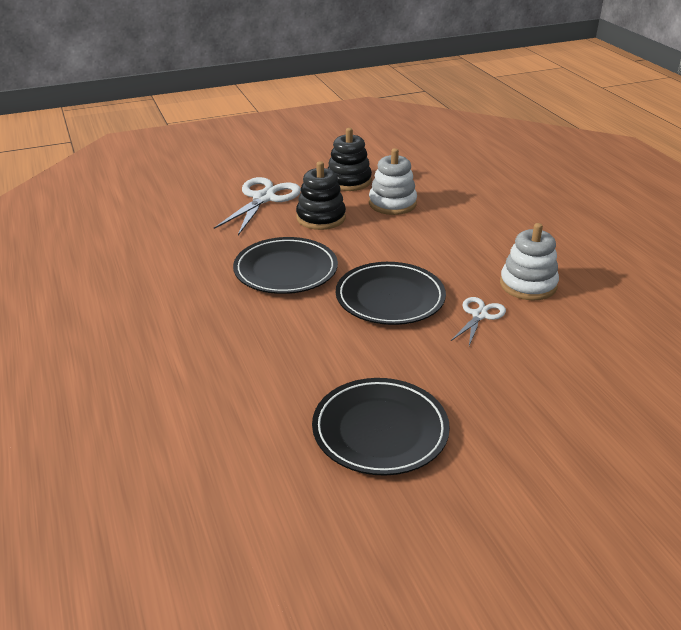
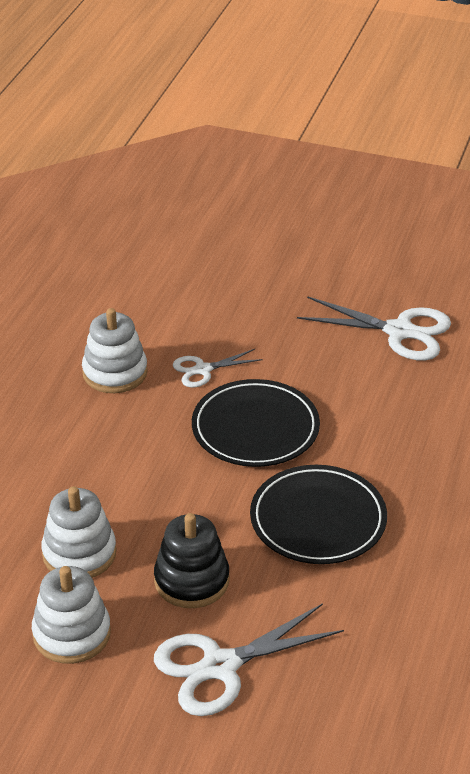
camera: 140 degrees left, 5 degrees up
black plate [312,378,450,476] -> white scissors [297,296,451,361]
black stacking toy [327,128,372,191] -> white stacking toy [32,566,111,664]

